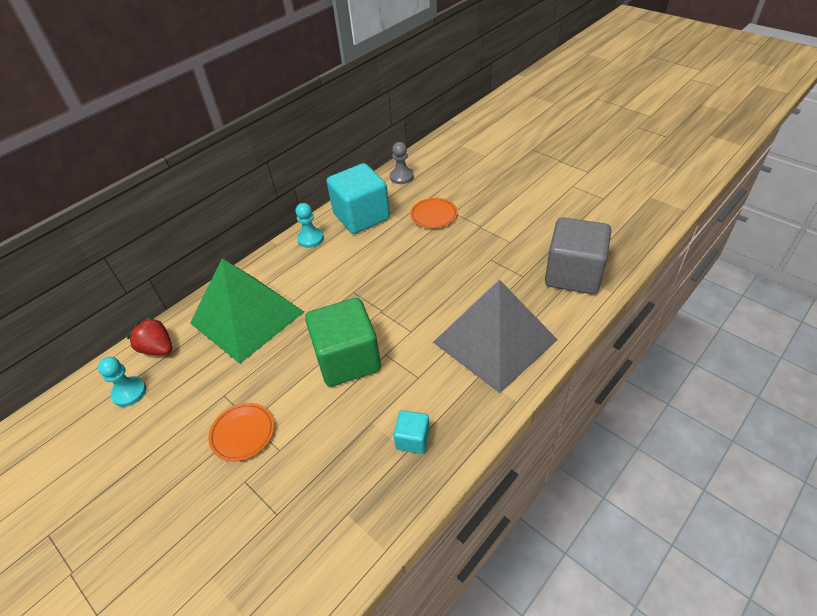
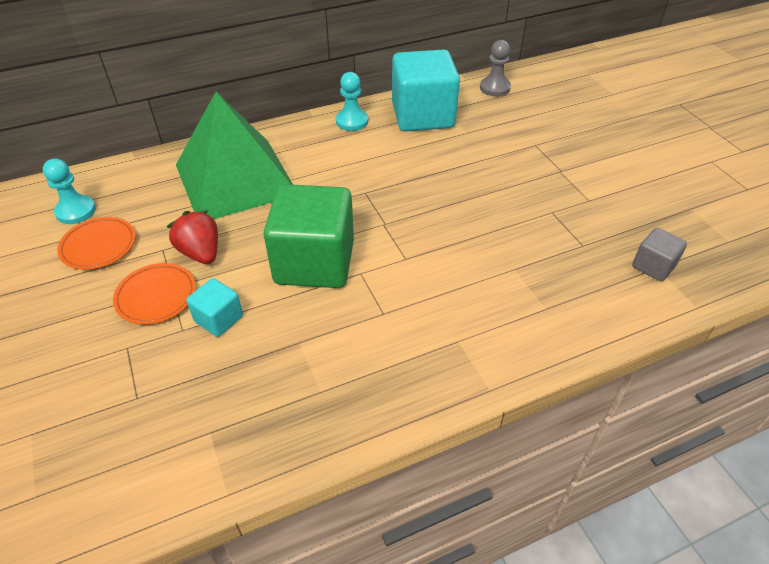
camera: 20 degrees right, 0 degrees up
red strawberry [127,316,172,355] -> red strawberry moved to [167,210,218,264]
turquoise cube [393,410,430,454] -> turquoise cube moved to [186,278,243,337]
orange plate [410,198,458,228] -> orange plate moved to [57,217,136,270]
grey pyramid [433,280,558,393] -> none
grey cube [545,217,611,294] -> grey cube [632,228,687,282], size x0.47

